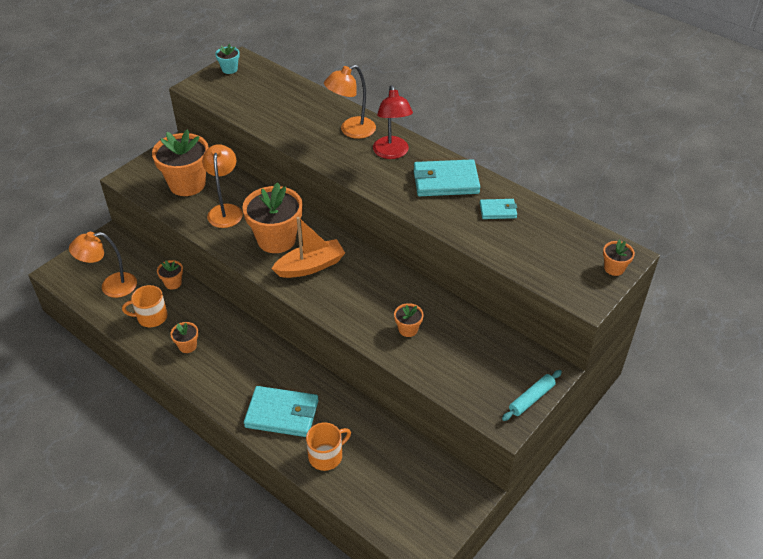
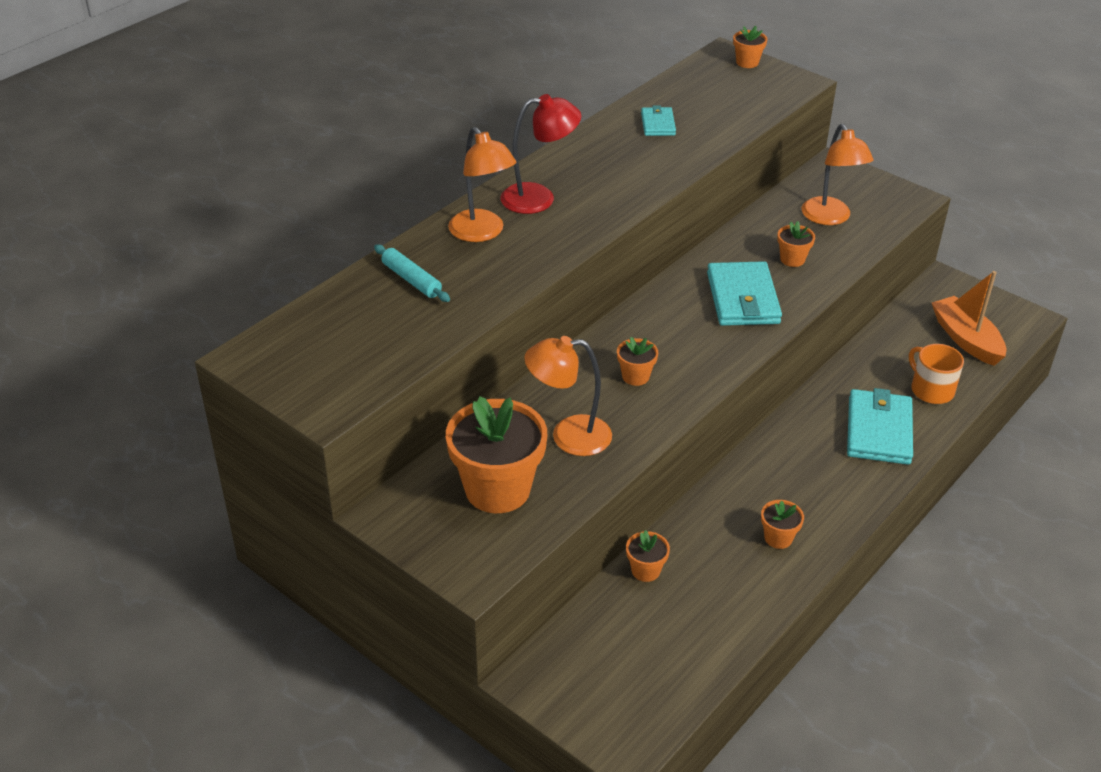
camera: 90 degrees left, 5 degrees down
orange lamp [69,232,137,298] -> orange lamp moved to [802,124,873,225]
orange mug [122,285,168,327] -> none
turquoise flower pot [215,44,240,74] -> none
orange flower pot [242,182,303,253] -> orange flower pot [617,337,658,386], size x0.46
orange boat [272,217,345,278] -> orange boat moved to [932,271,1006,366]
turquoise wallet [414,159,480,196] -> turquoise wallet moved to [707,261,782,326]
turquoise rolling pin [502,370,562,421] -> turquoise rolling pin moved to [374,244,450,302]

